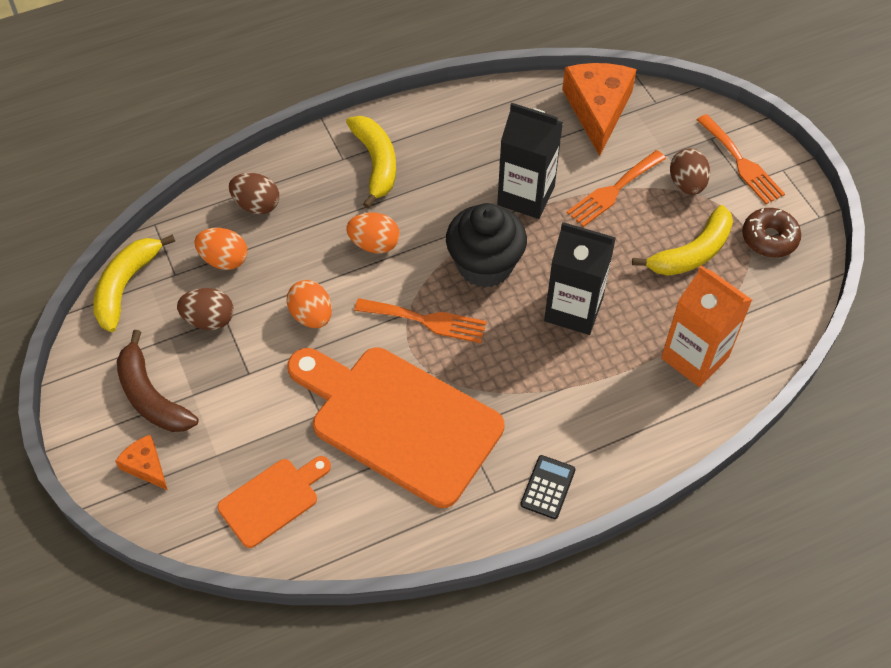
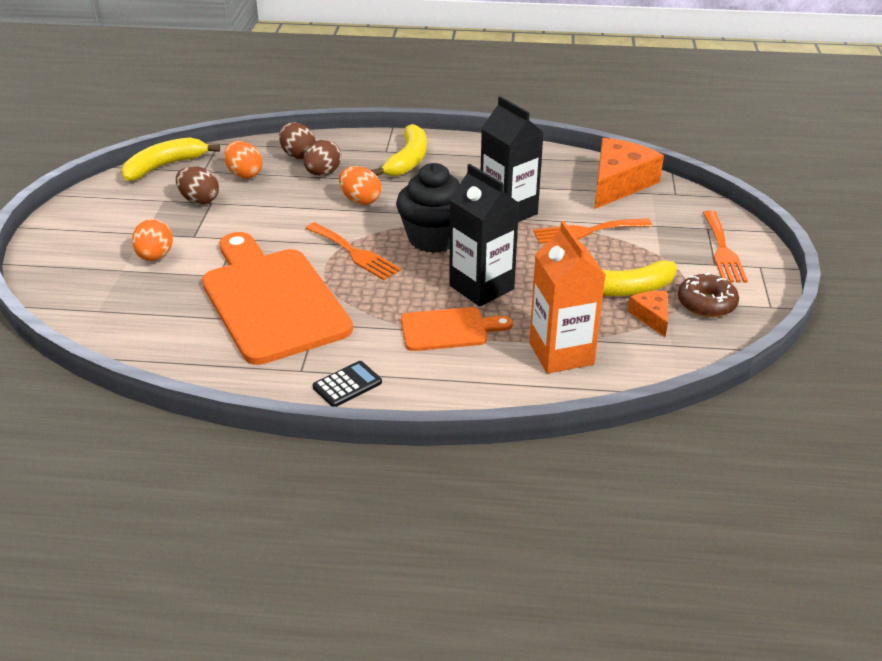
camera: 30 degrees right, 20 degrees down
orange cheese [115,435,168,490] -> orange cheese moved to [628,291,668,337]
brown banana [117,330,199,432] -> none
orange cutting board [217,456,331,548] -> orange cutting board moved to [401,307,513,351]
orange egg [287,280,332,328] -> orange egg moved to [132,219,173,261]
brown egg [670,149,710,195] -> brown egg moved to [304,139,341,176]

